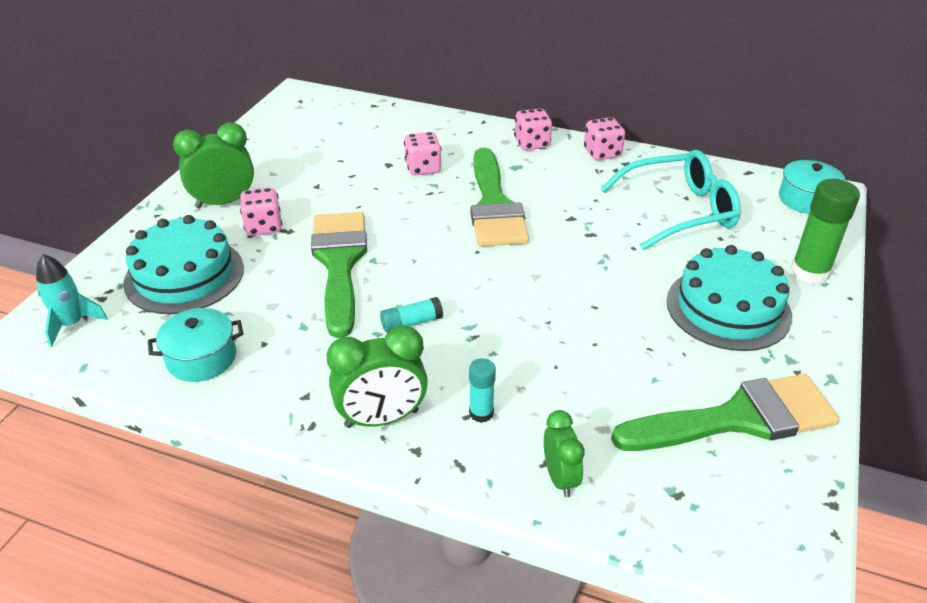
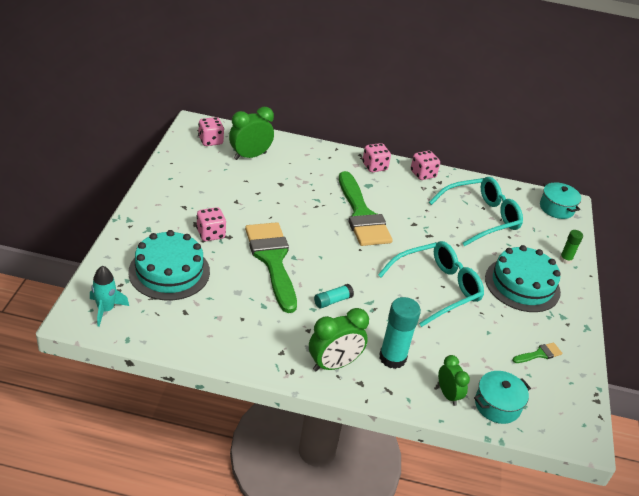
camera: 15 degrees left, 0 degrees up
turquoise pot [148,308,243,382] -> turquoise pot moved to [474,371,531,424]
green clock [173,123,254,208] -> green clock moved to [229,107,274,160]
pink dice [404,132,442,175] -> pink dice moved to [198,117,224,146]
turquoise glue stick [469,358,496,423] -> turquoise glue stick [379,297,421,369], size x1.82
green brush [611,374,839,451] -> green brush [512,342,562,363], size x0.41
green glue stick [791,179,860,285] -> green glue stick [560,230,583,264], size x0.55
none -> turquoise glasses [378,241,484,327]

